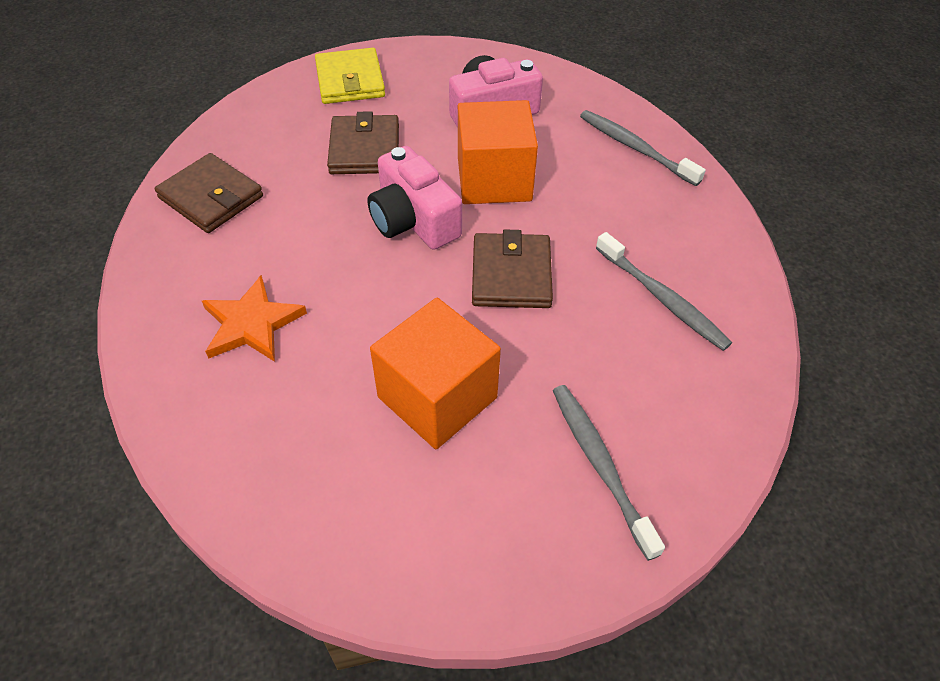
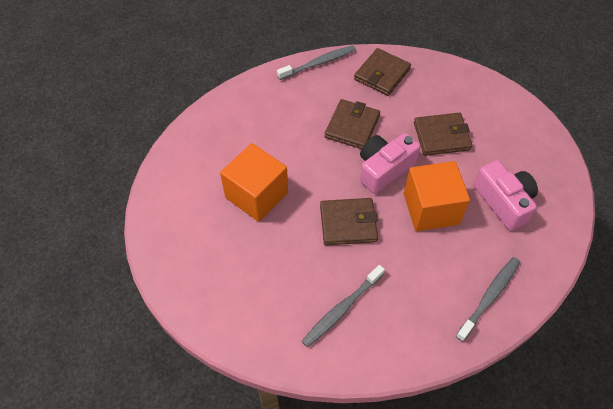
camera: 85 degrees right, 5 degrees up
orange star [202,275,307,362] -> none
yellow wallet [315,48,385,104] -> none
grey toothbrush [553,385,665,561] -> grey toothbrush moved to [277,45,356,80]
none -> brown wallet [324,99,380,149]

